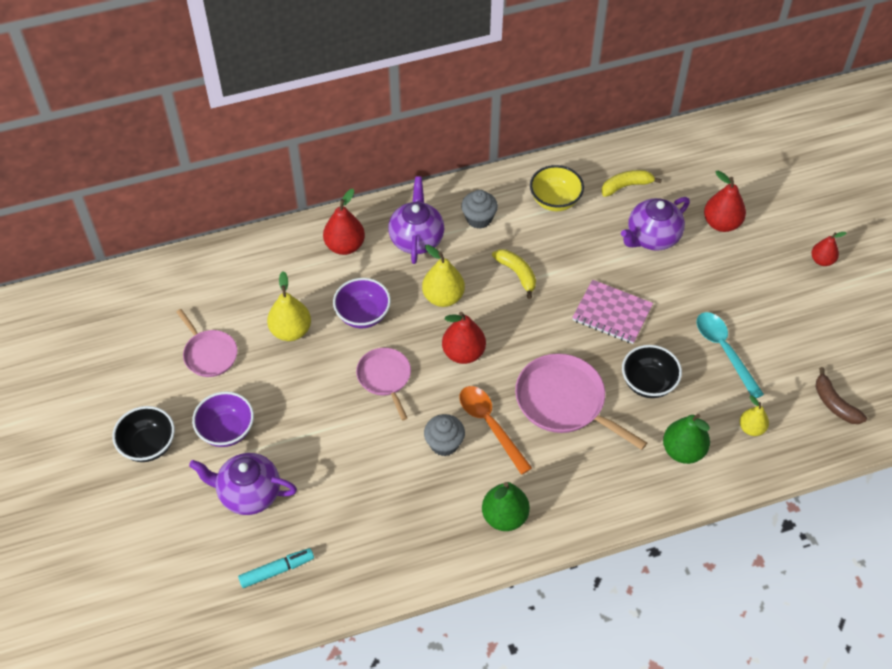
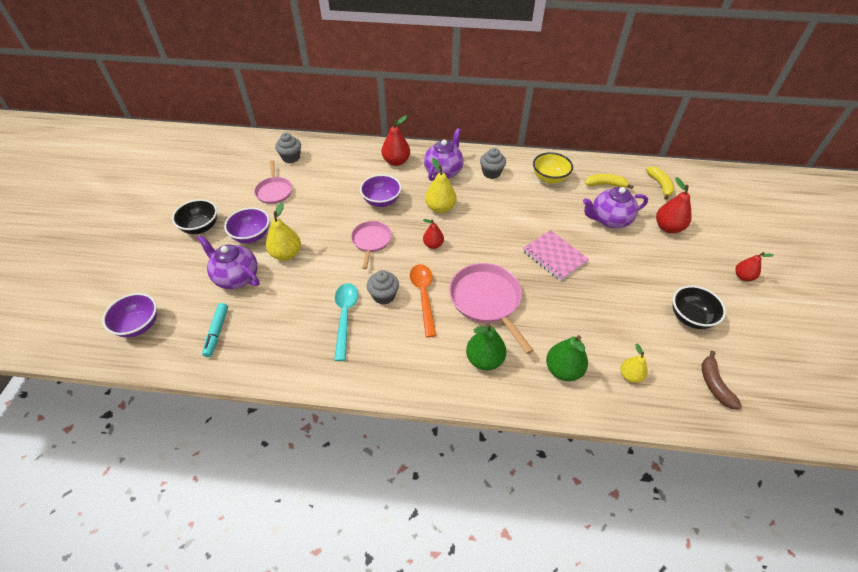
camera: 25 degrees right, 5 degrees down
turquoise marker [238,548,314,588] -> turquoise marker turned 90 degrees clockwise [202,303,228,357]
yellow pear [267,271,311,341] -> yellow pear moved to [266,202,301,261]
red pear [442,312,486,364] -> red pear [423,219,444,249], size x0.63
green pear [482,482,530,531] -> green pear moved to [466,323,506,371]
yellow banana [492,249,536,299] -> yellow banana moved to [646,166,674,200]
black bowl [622,345,682,398] -> black bowl moved to [673,285,726,329]
turquoise spoon [697,312,764,398] -> turquoise spoon moved to [334,283,358,361]
none -> purple bowl [102,293,157,338]
none -> grey cupcake [275,133,301,163]

